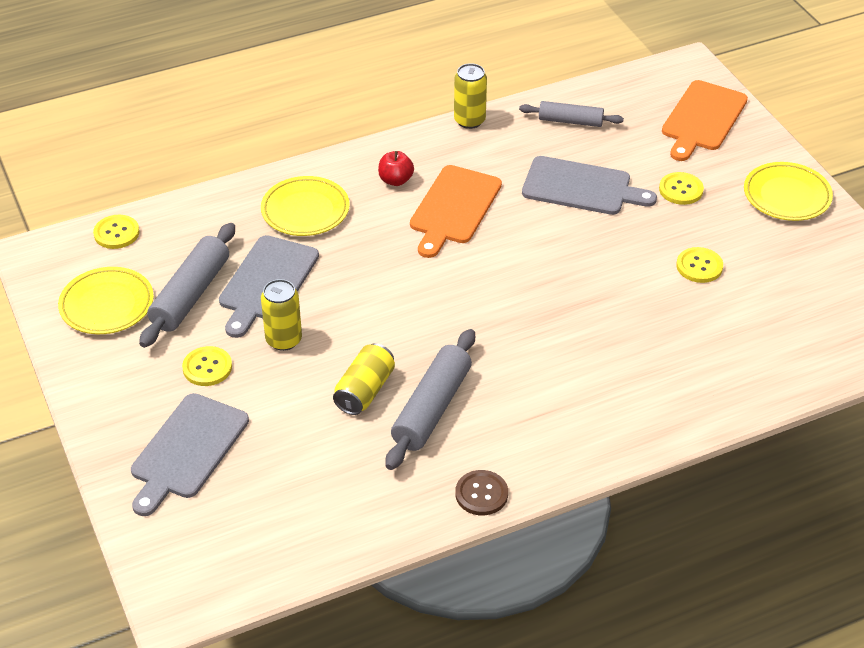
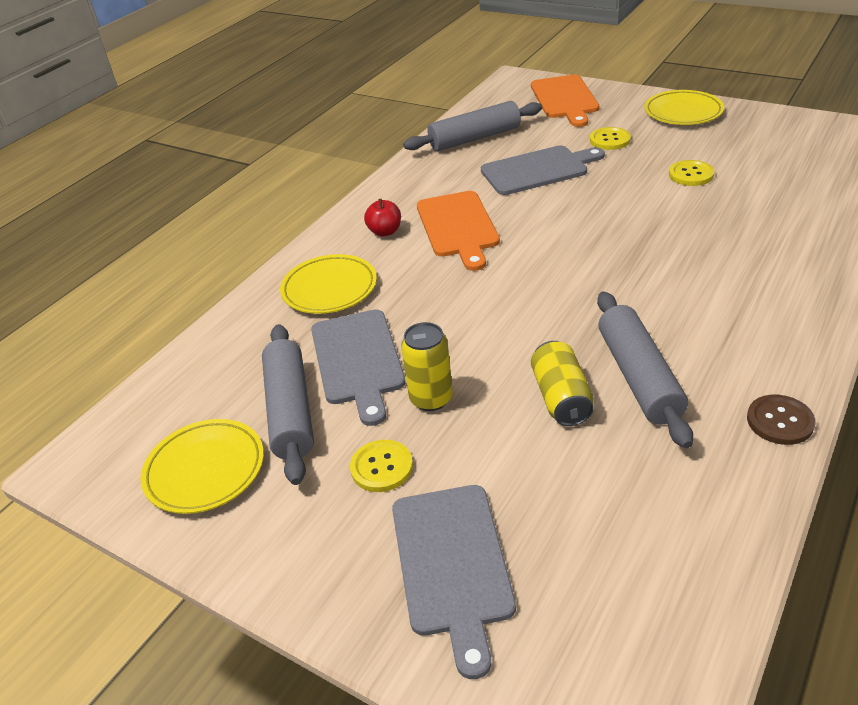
camera: 30 degrees left, 5 degrees down
yellow button [93,215,140,249] -> none
yellow can [454,63,487,129] -> none
grey rolling pin [519,101,624,127] -> grey rolling pin [403,101,542,151], size x1.57

